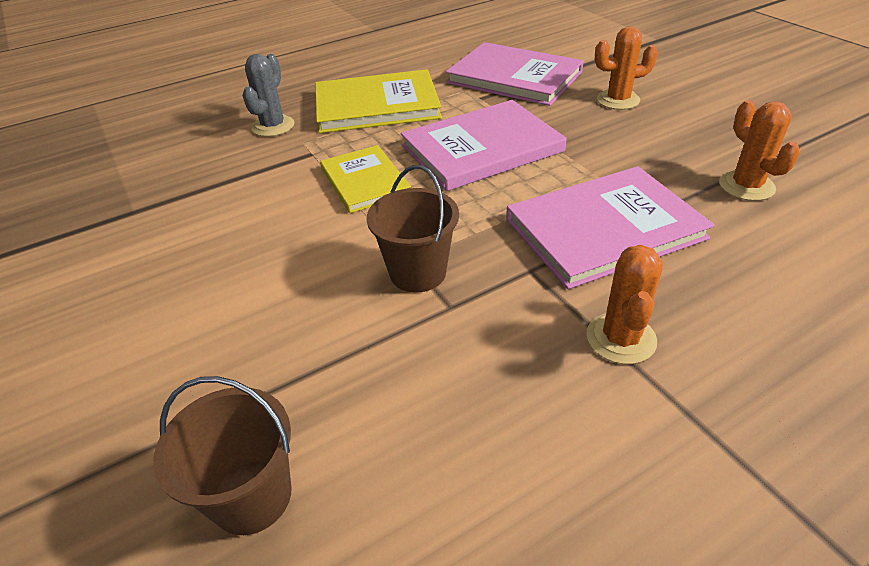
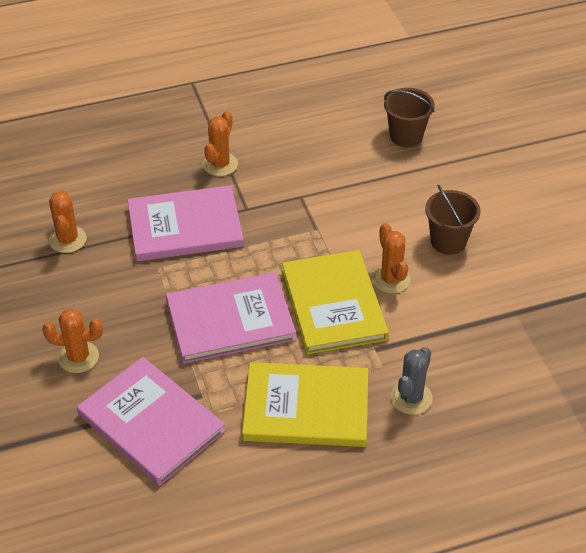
camera: 170 degrees left, 5 degrees up
yellow book [320,145,411,213] -> yellow book [282,250,389,354], size x1.60
brown bucket [367,165,459,292] -> brown bucket moved to [425,185,481,255]
none -> orange cactus [372,223,410,294]

